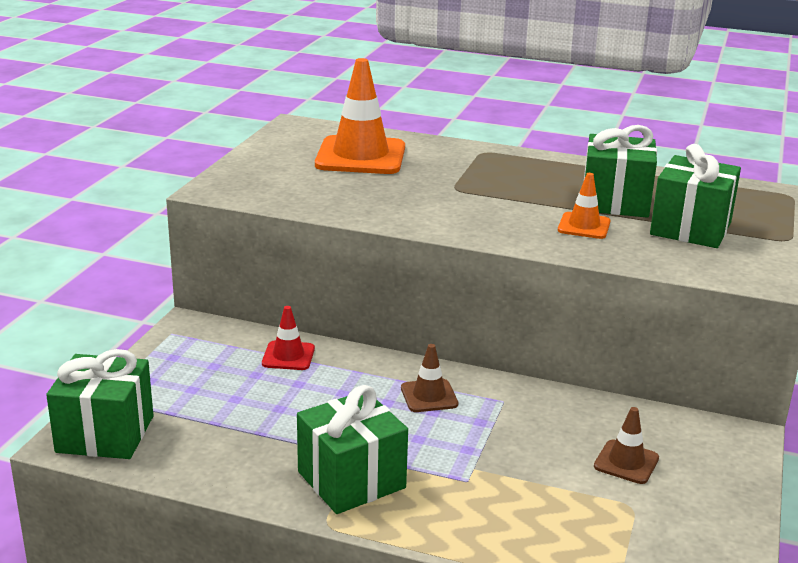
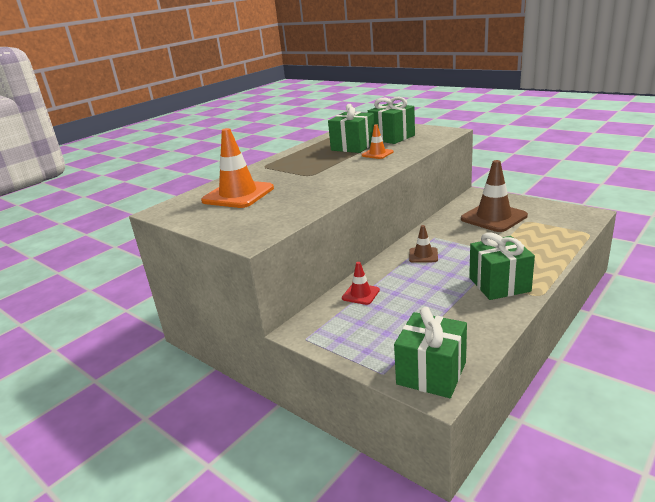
camera: 65 degrees left, 0 degrees up
brown traffic cone [594,407,659,484] -> brown traffic cone [461,160,528,232], size x1.99

